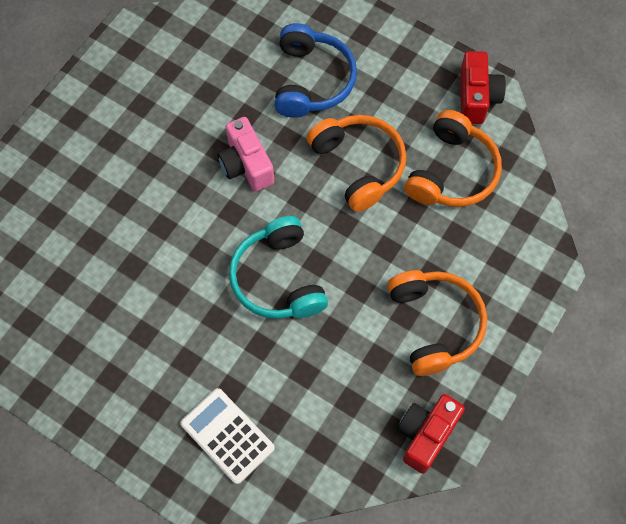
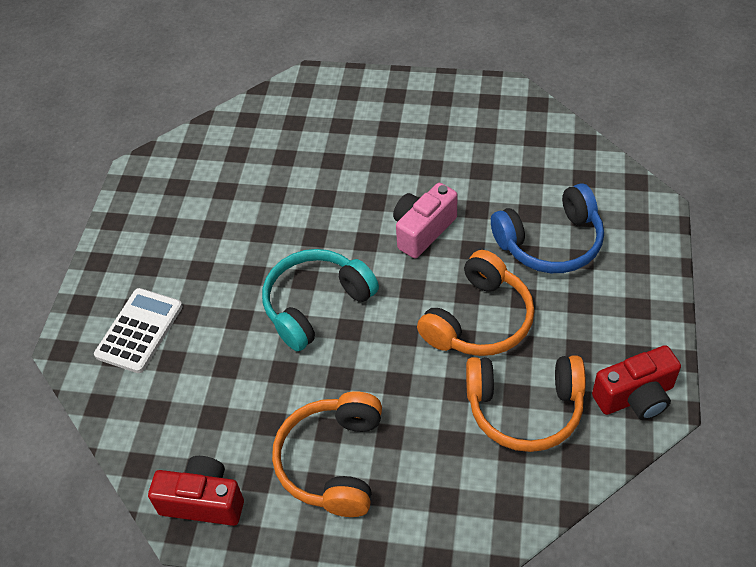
camera: 70 degrees right, 15 degrees down
orange headphones [387,270,487,376] -> orange headphones turned 135 degrees clockwise [272,391,382,517]

